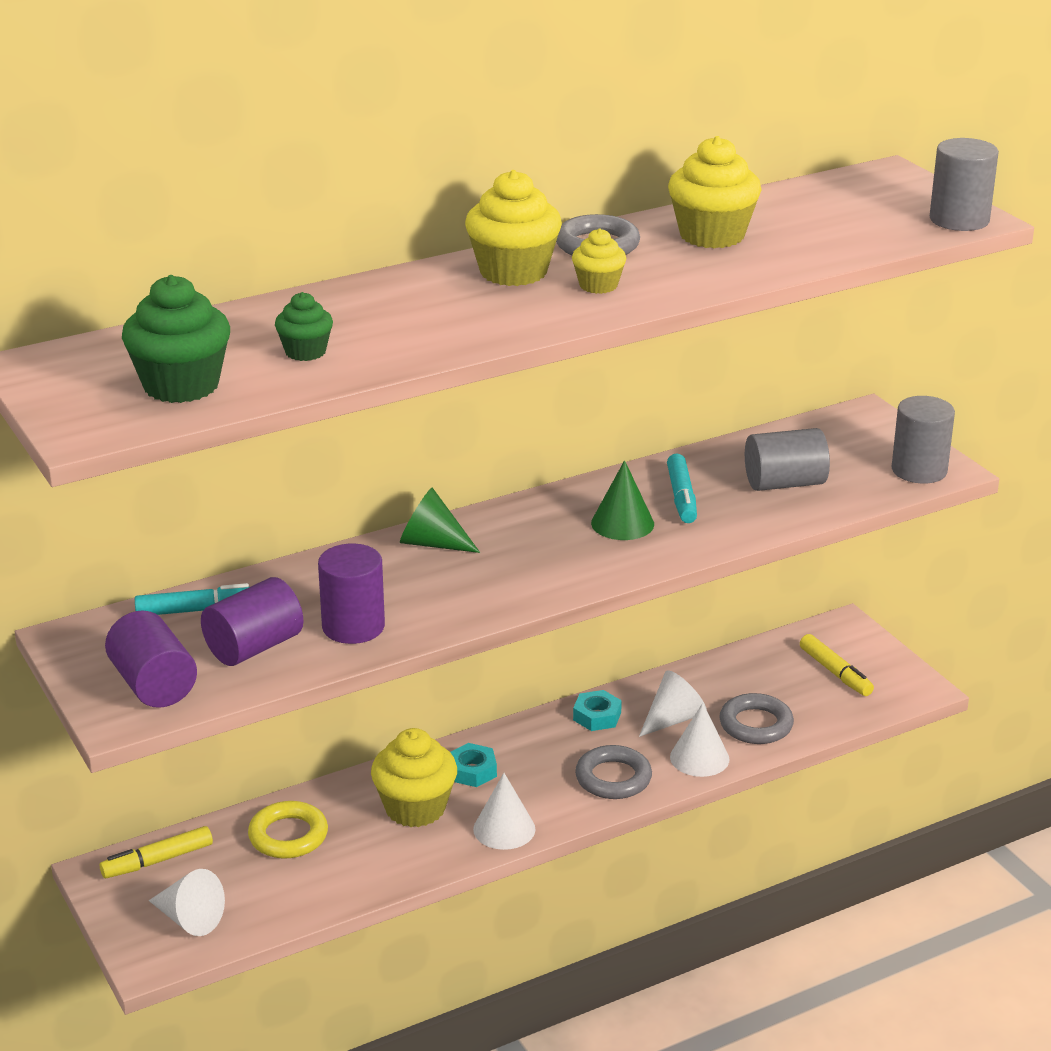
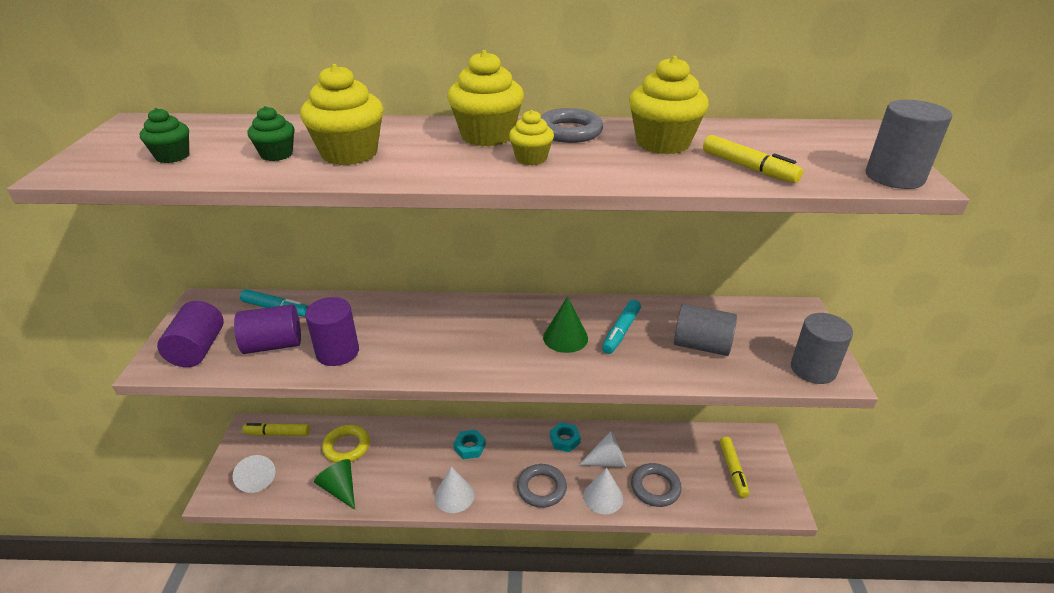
camera: 30 degrees right, 5 degrees up
green cupcake [122,275,230,403] -> green cupcake [140,108,189,163], size x0.56
yellow cupcake [371,728,457,827] -> yellow cupcake moved to [300,64,383,165]
green cone [400,488,480,553] -> green cone moved to [314,459,355,510]
none -> yellow marker [703,135,803,183]

